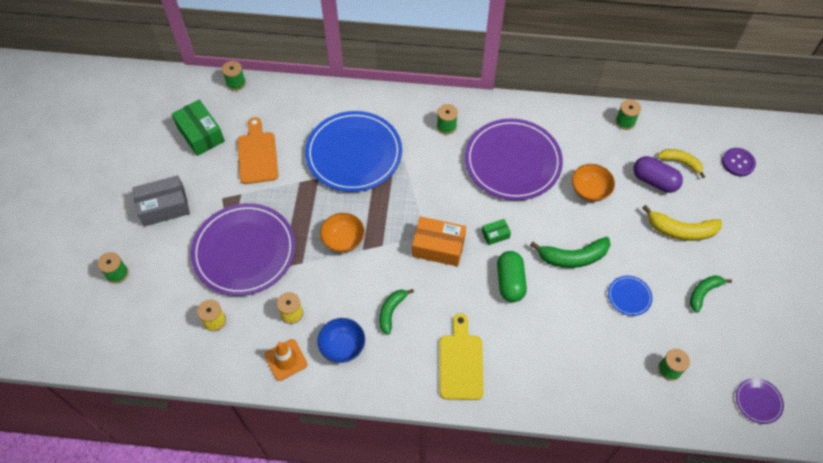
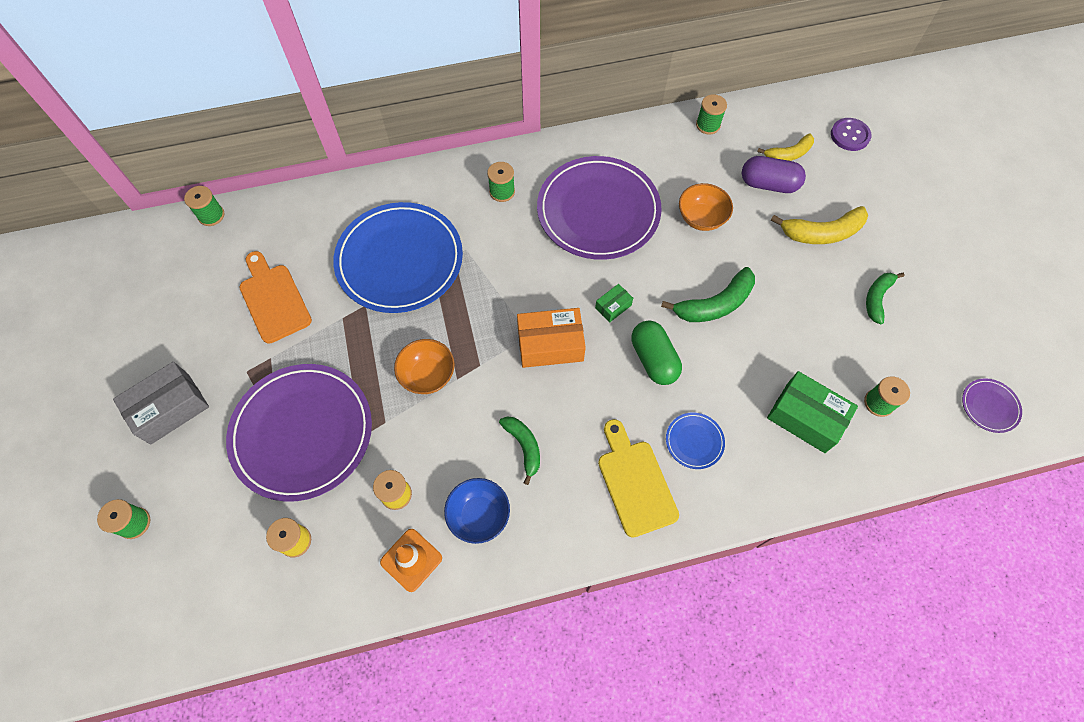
camera: 20 degrees left, 5 degrees up
green box [172,100,225,156] -> green box moved to [767,371,858,453]
green banana [380,289,414,335] -> green banana turned 150 degrees clockwise [499,416,540,485]
blue plate [608,276,652,316] -> blue plate moved to [666,413,725,469]
yellow banana [658,149,705,178] -> yellow banana turned 150 degrees clockwise [757,133,814,161]

